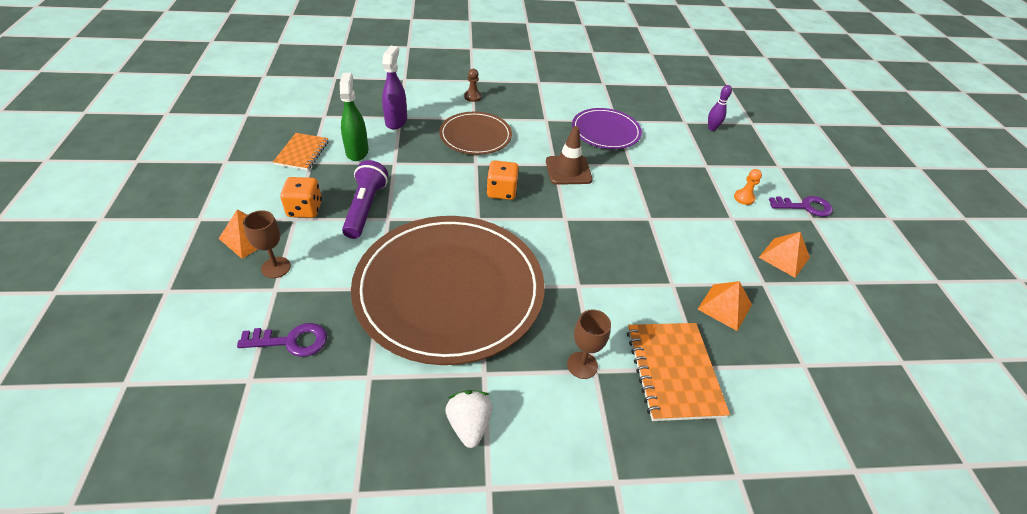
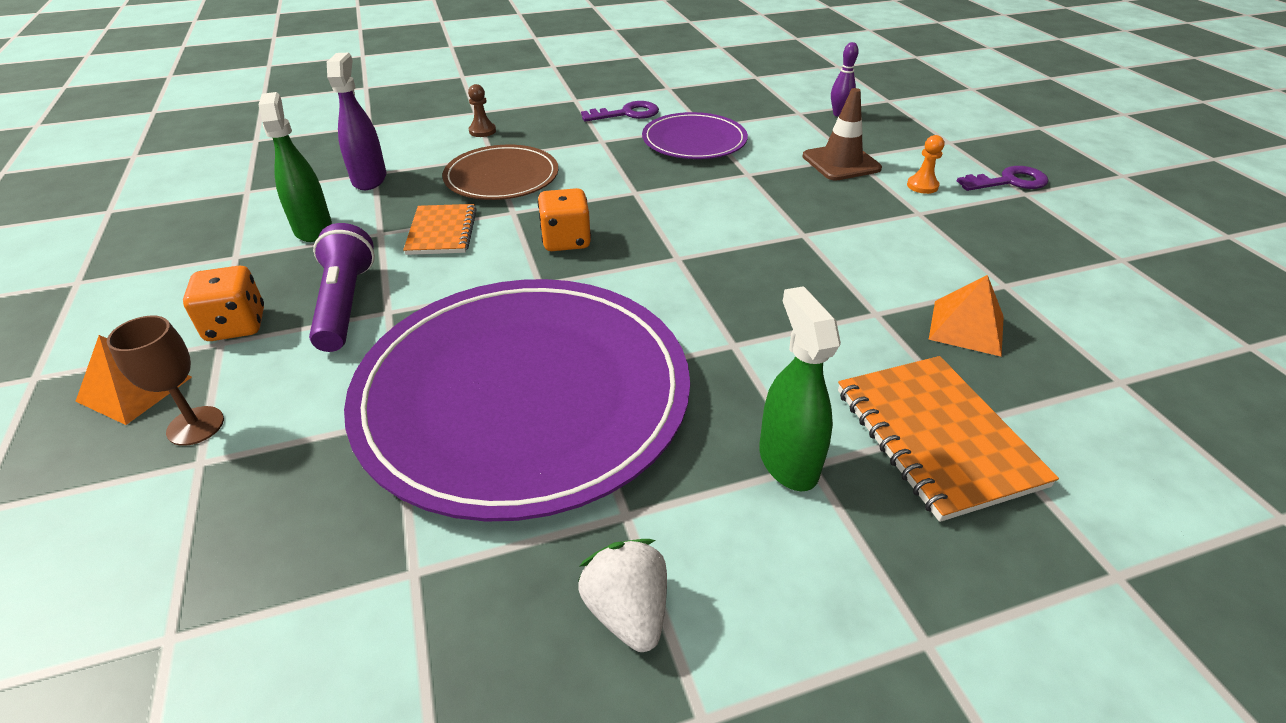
camera: 10 degrees left, 5 degrees down
purple key [237,323,327,357] -> purple key moved to [581,101,659,122]
orange notebook [273,133,329,170] -> orange notebook moved to [403,204,477,255]
brown plate [351,216,545,365] -> purple plate [344,279,690,522]
brown traffic cone [546,126,593,185] -> brown traffic cone moved to [802,88,882,181]
brown goblet [567,309,611,379] -> green spray bottle [759,286,841,491]
orange pyramid [759,232,810,278] -> none

